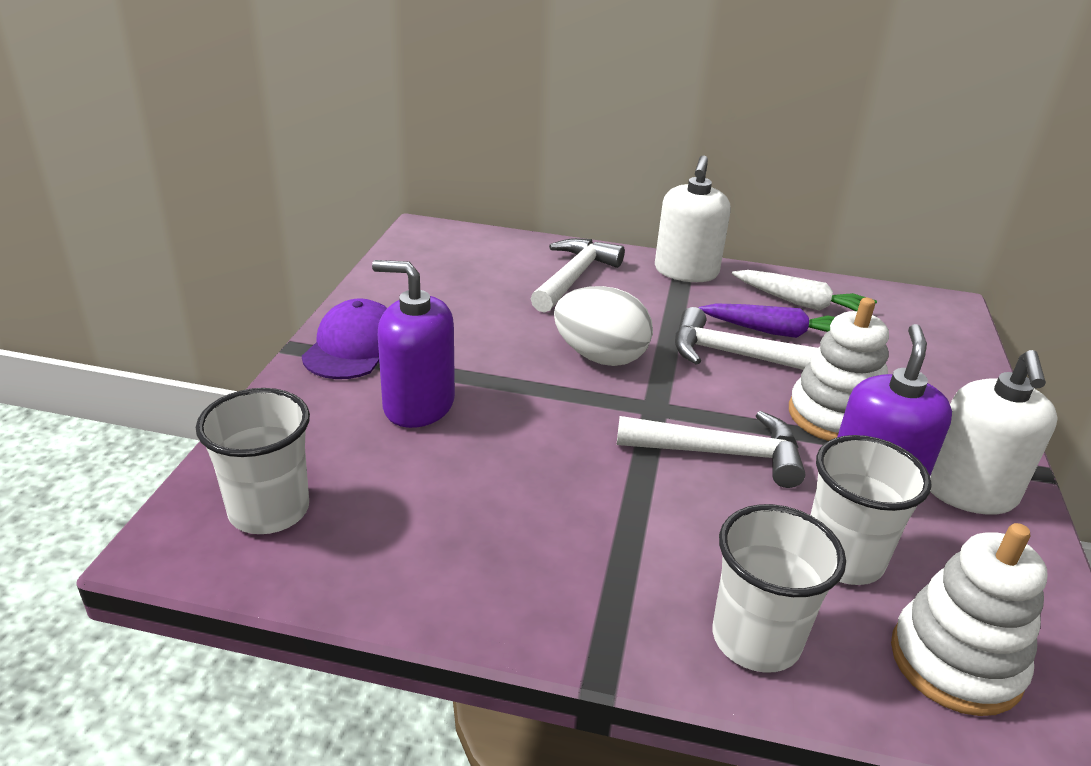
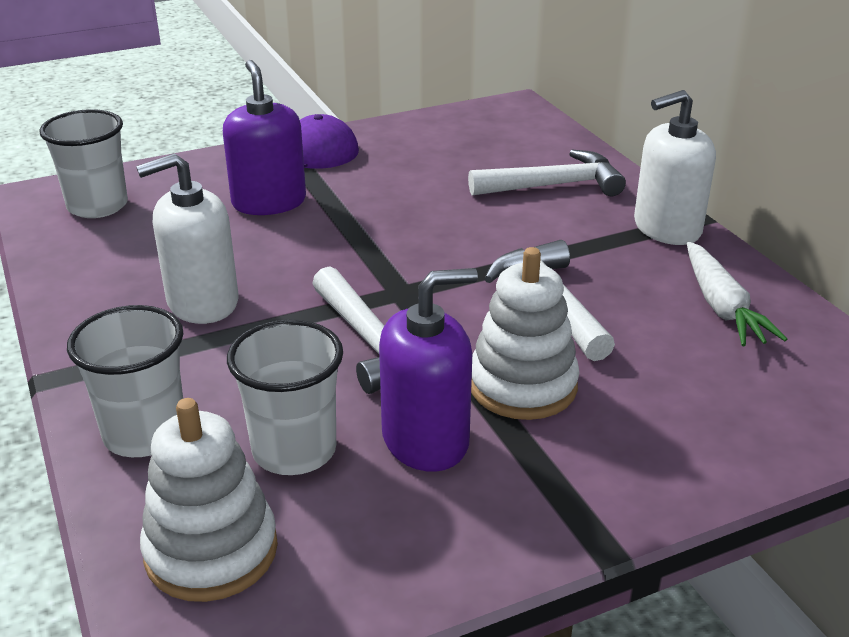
camera: 55 degrees right, 0 degrees up
white egg [554,286,653,366] -> none
purple carrot [699,303,835,338] -> none
white soap dispenser [930,350,1058,515] -> white soap dispenser moved to [136,153,238,324]

